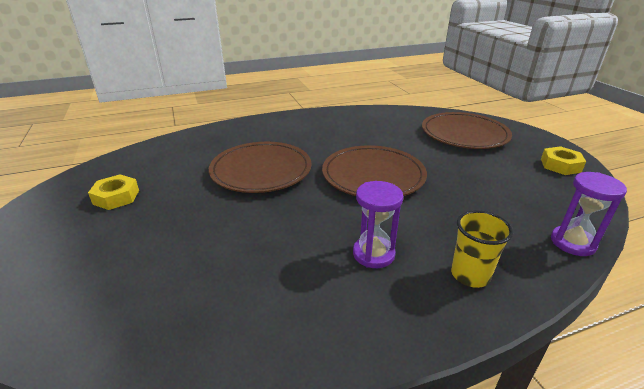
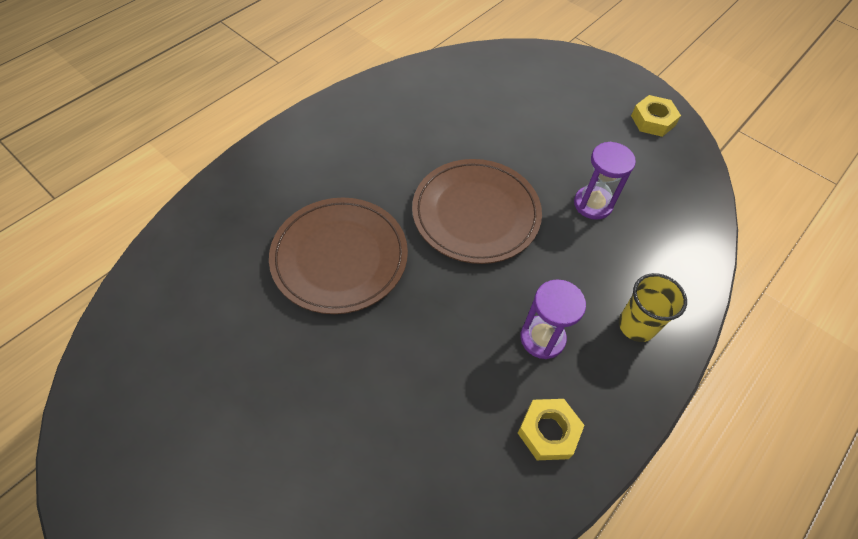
camera: 30 degrees left, 25 degrees up
yellow nut [88,174,139,210] -> yellow nut moved to [518,399,585,460]
brown plate [422,112,512,149] -> none
purple hourglass [551,172,627,256] -> purple hourglass moved to [574,142,636,220]

